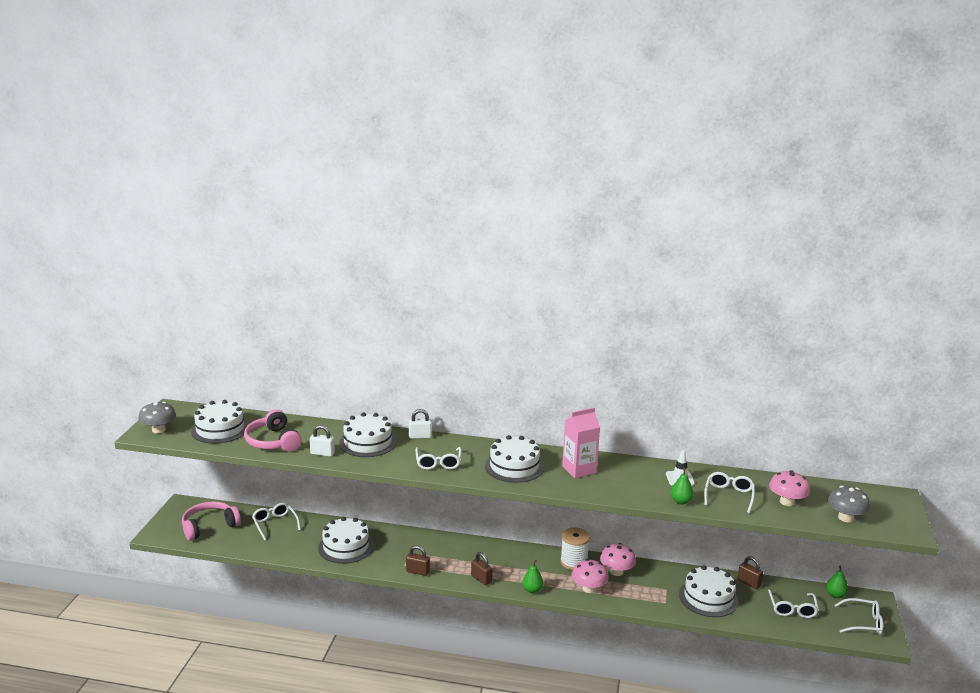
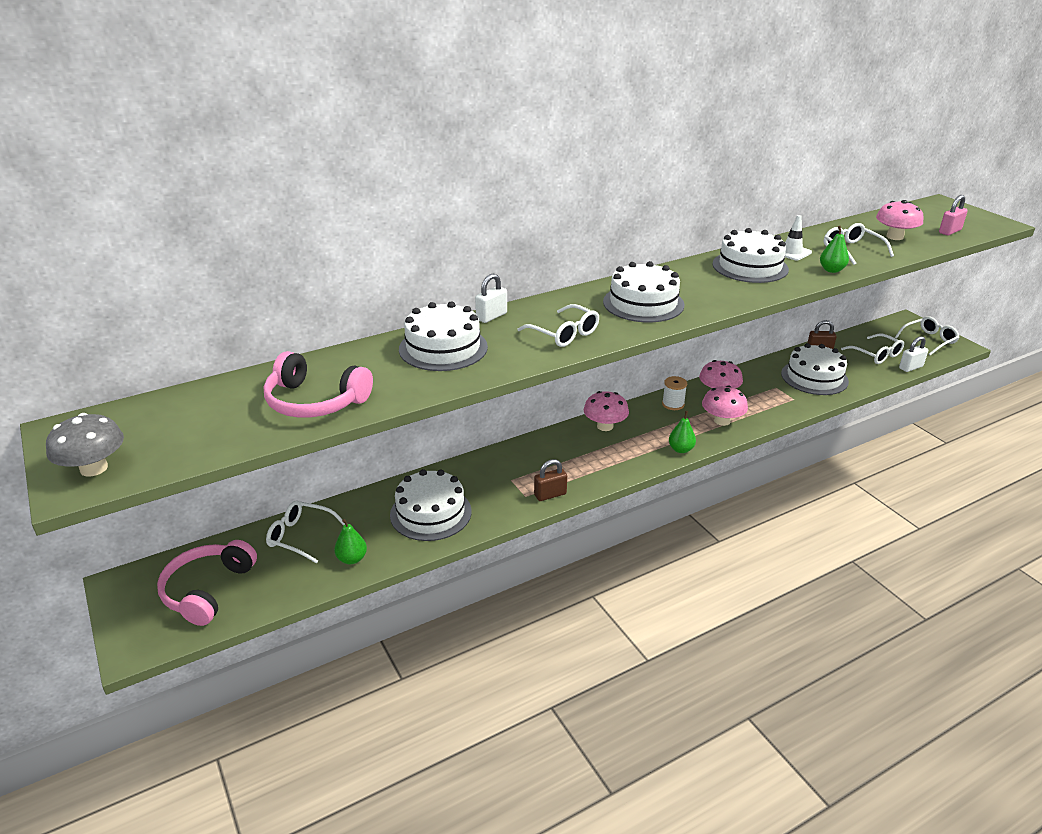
camera: 40 degrees left, 10 degrees up
white cake [191,400,249,444] -> white cake moved to [713,228,789,283]
white padlock [310,425,335,457] -> white padlock moved to [899,336,928,372]
brown padlock [471,552,492,586] -> none
white spool [560,528,590,570] -> white spool [662,376,687,410], size x0.66
pink carton [562,408,600,478] -> none
green pear [826,566,848,598] -> green pear moved to [334,519,367,564]
grey mushroom [828,486,870,522] -> pink padlock [939,195,968,235]
none -> pink mushroom [584,391,629,431]

